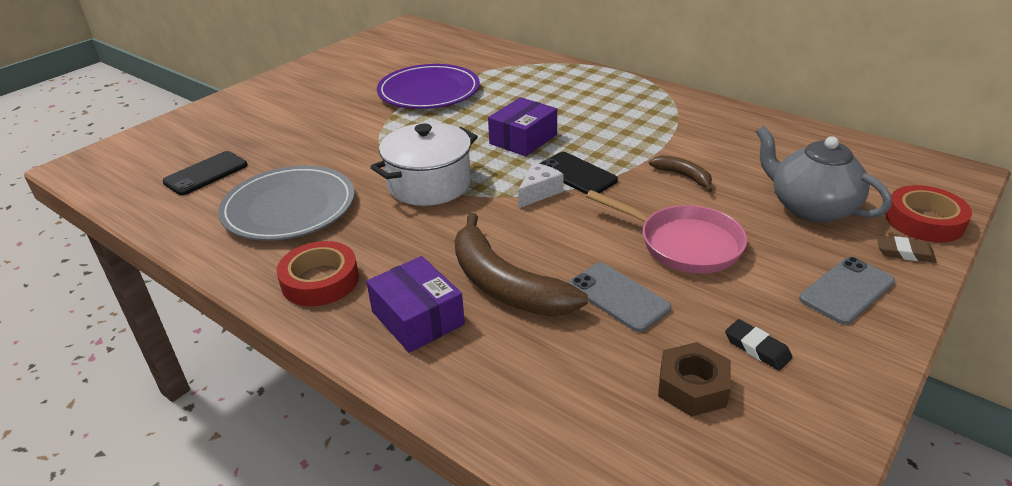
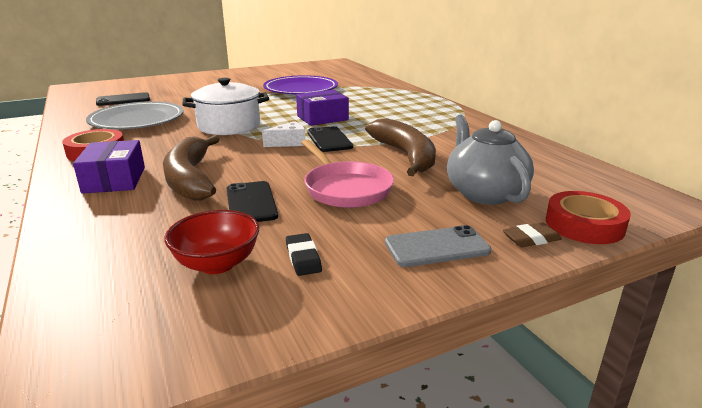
camera: 25 degrees right, 10 degrees down
grey phone [569,263,671,332] -> black phone [227,181,278,222]
brown banana [649,155,712,192] -> brown banana [365,118,436,176], size x2.02
brown nut [658,342,731,417] -> red bowl [164,210,259,274]
brown eraser [876,235,937,263] -> brown eraser turned 60 degrees counterclockwise [503,223,562,247]

